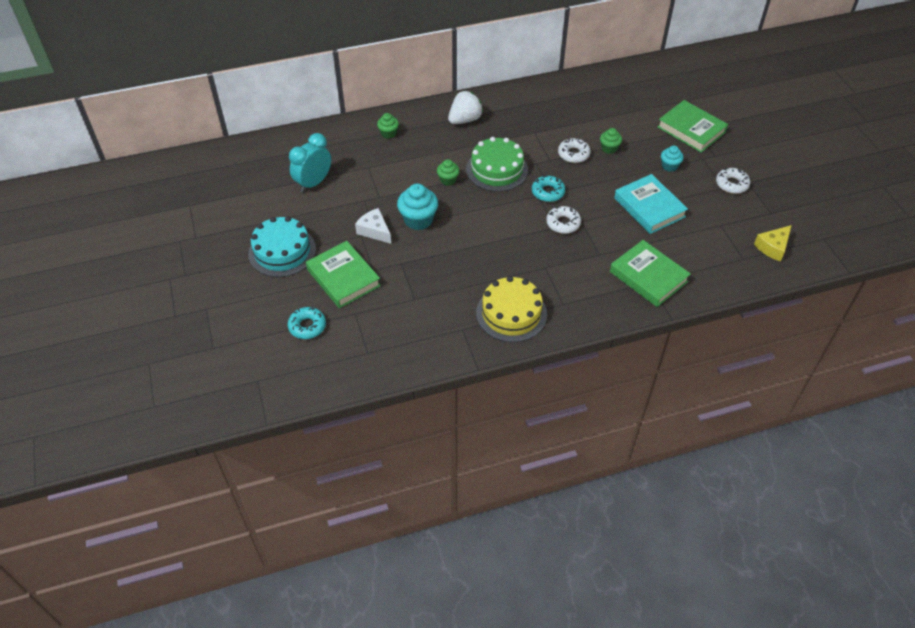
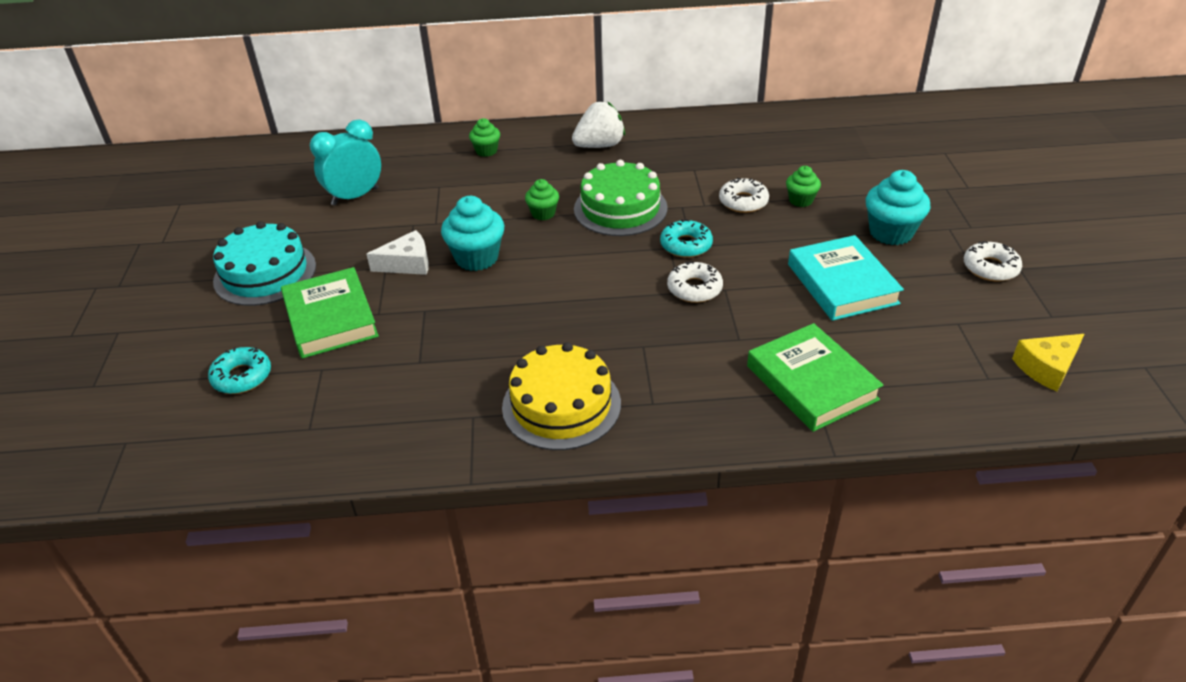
camera: 15 degrees right, 10 degrees down
white cheese [355,208,391,244] -> white cheese turned 105 degrees clockwise [366,230,429,275]
green book [657,100,728,153] -> none
turquoise cupcake [661,146,684,172] -> turquoise cupcake [866,170,931,245], size x1.72

